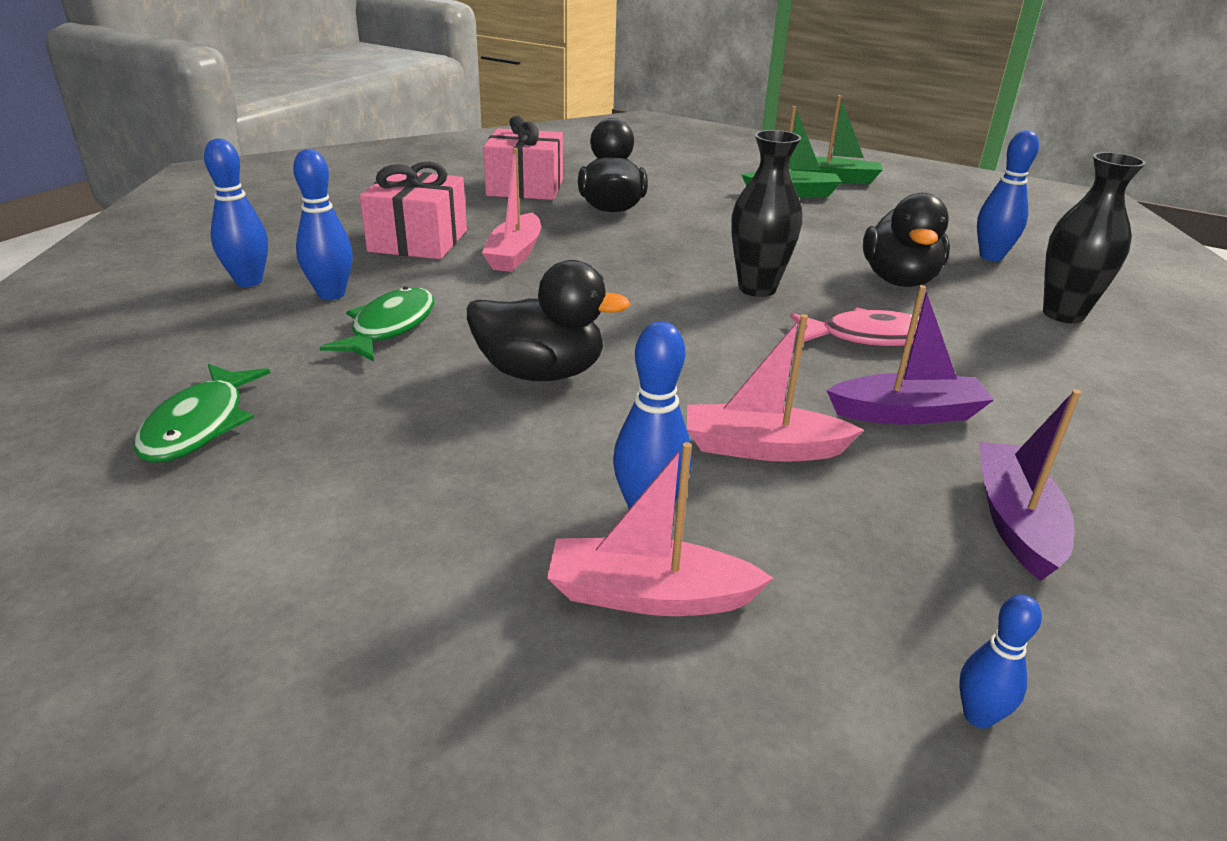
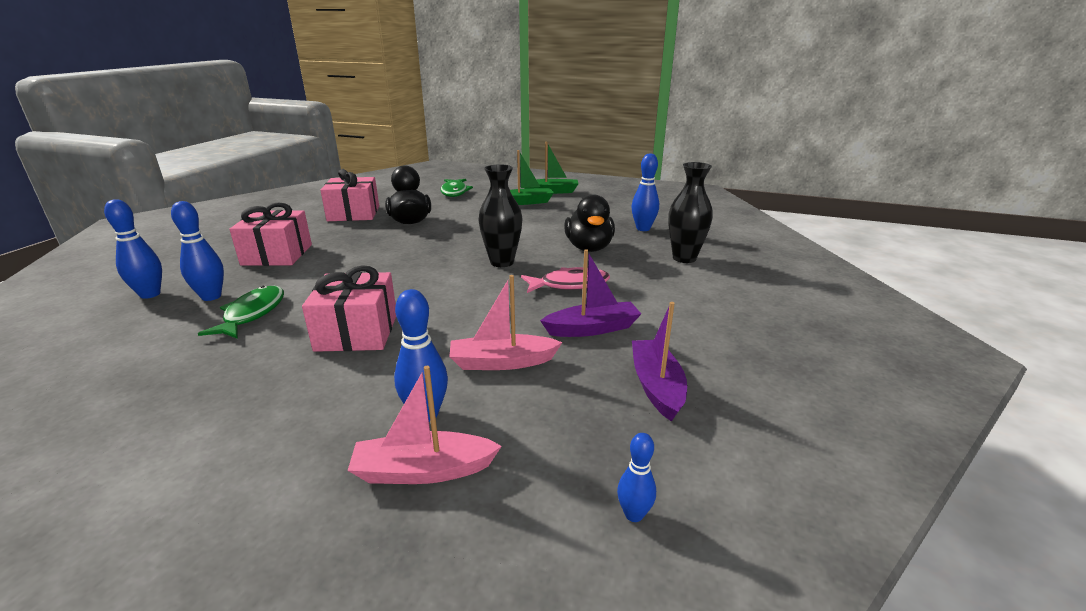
camera: 10 degrees left, 5 degrees down
green fish [134,364,270,463] -> green fish moved to [441,179,473,197]
black duck [467,260,630,381] -> pink gift [302,265,396,352]
pink boat [482,148,541,272] -> none

